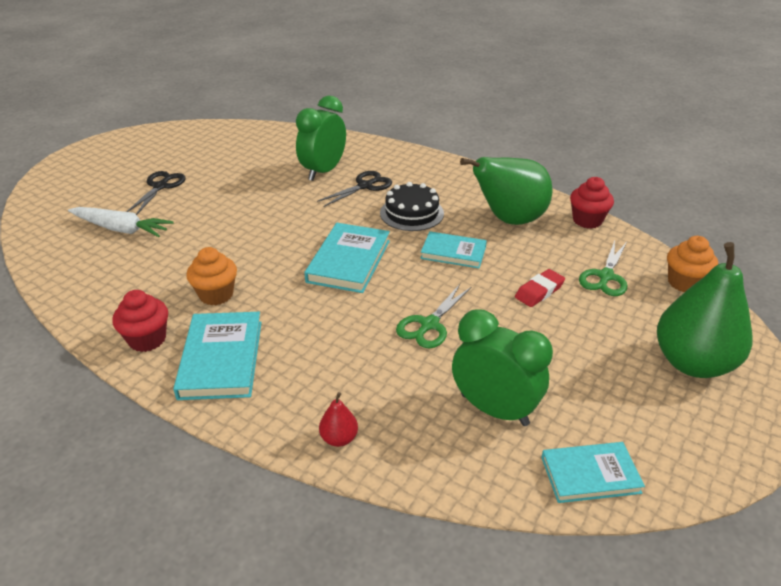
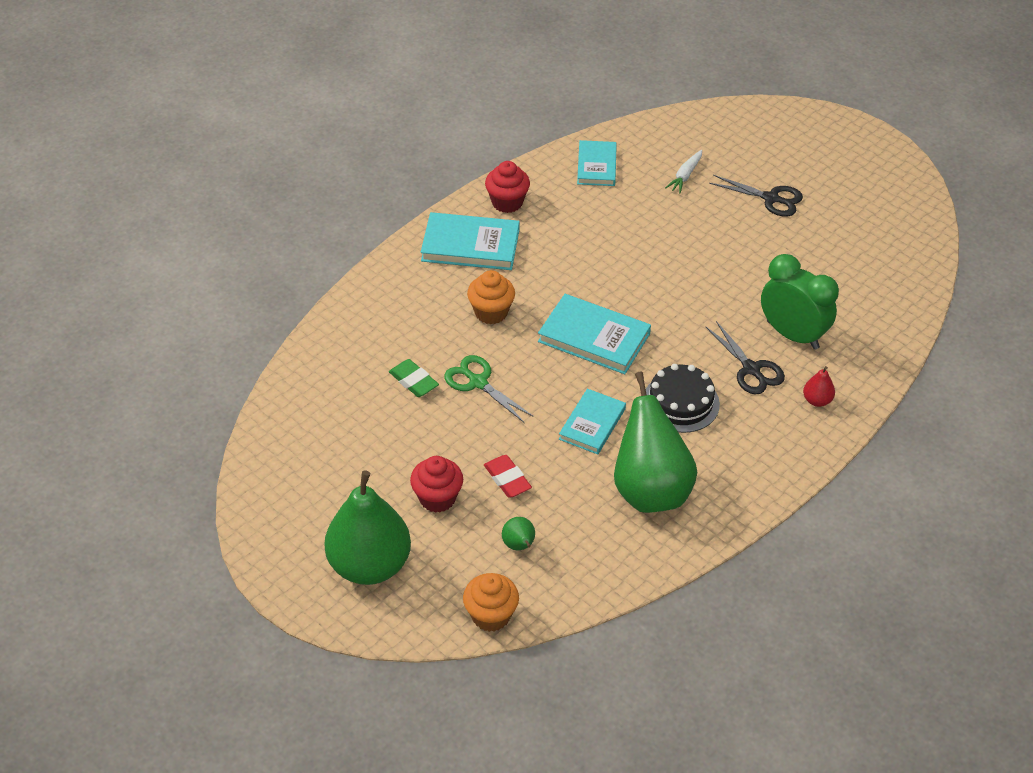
camera: 100 degrees right, 10 degrees up
white carrot [68,207,174,237] -> white carrot [665,150,702,193], size x0.59
orange cupcake [186,247,237,305] -> orange cupcake moved to [467,270,515,324]
red pear [319,392,358,447] -> red pear moved to [803,366,835,407]
green clock [452,309,553,426] -> none
turquoise book [541,442,645,503] -> turquoise book moved to [577,140,617,186]
red cupcake [570,177,614,229] -> red cupcake moved to [410,456,463,513]
green scissors [579,241,627,296] -> green pear [502,517,535,550]
none -> green eraser [389,359,439,397]

